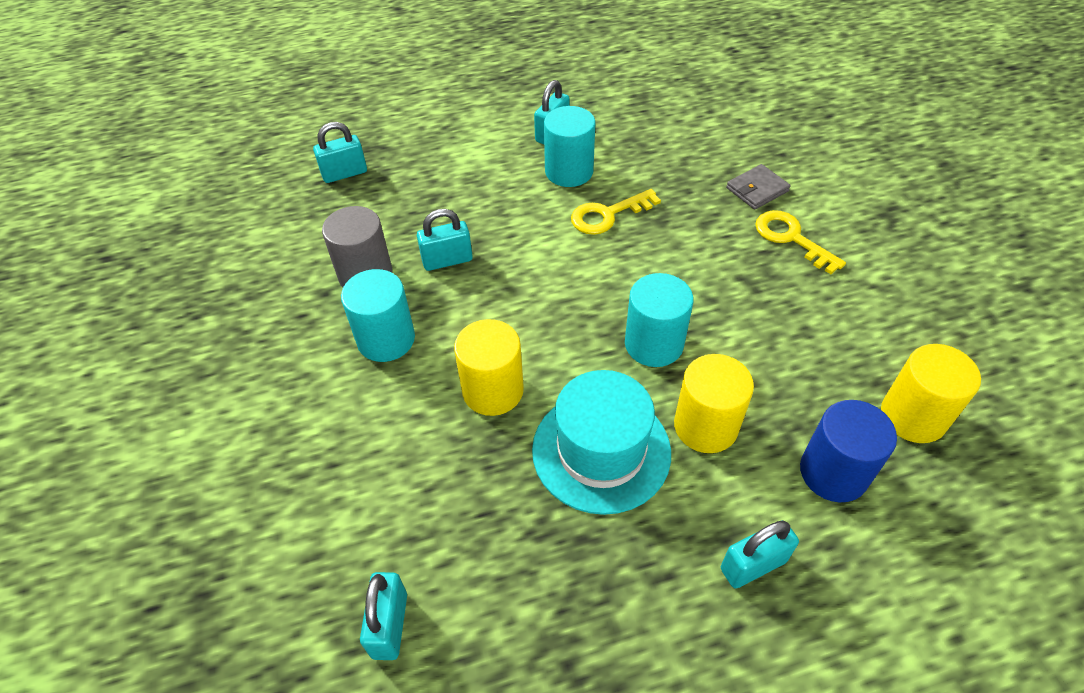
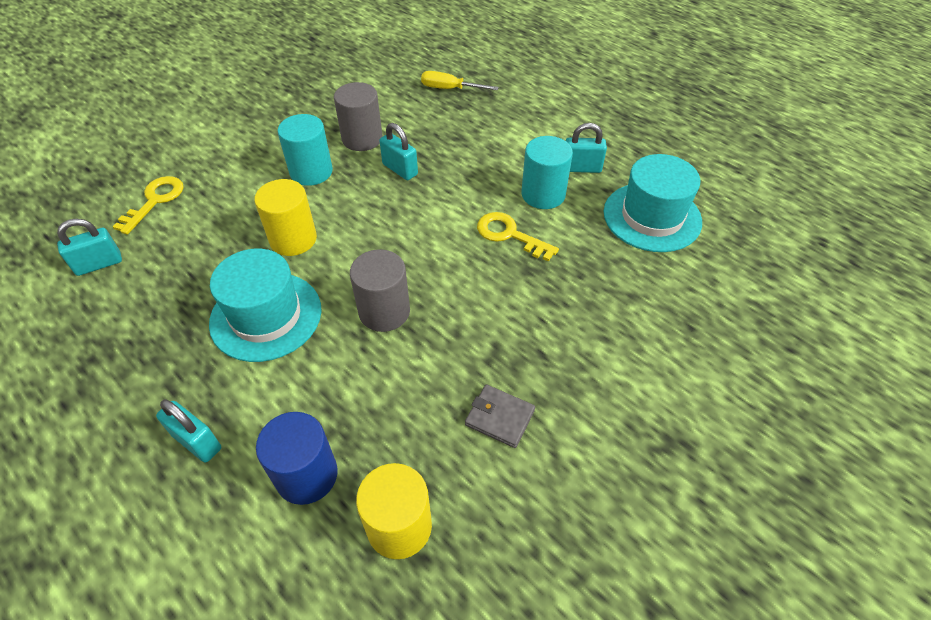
camera: 60 degrees right, 0 degrees up
turquoise padlock [313,122,367,183] -> yellow screwdriver [421,71,499,90]
turquoise cylinder [625,273,694,367] -> grey cylinder [350,249,410,332]
yellow cylinder [674,354,754,453] -> none
grey wallet [726,164,791,210] -> grey wallet moved to [465,384,535,448]
yellow key [755,210,846,274] -> yellow key moved to [113,176,184,235]
none -> turquoise hat [604,154,702,252]

